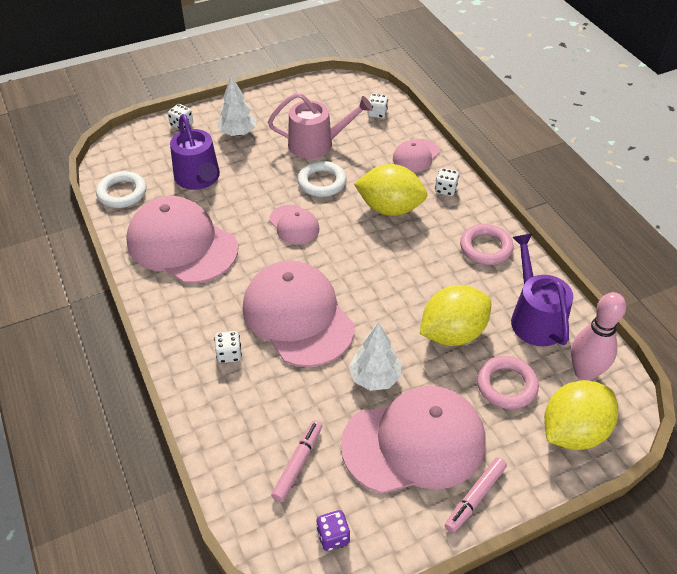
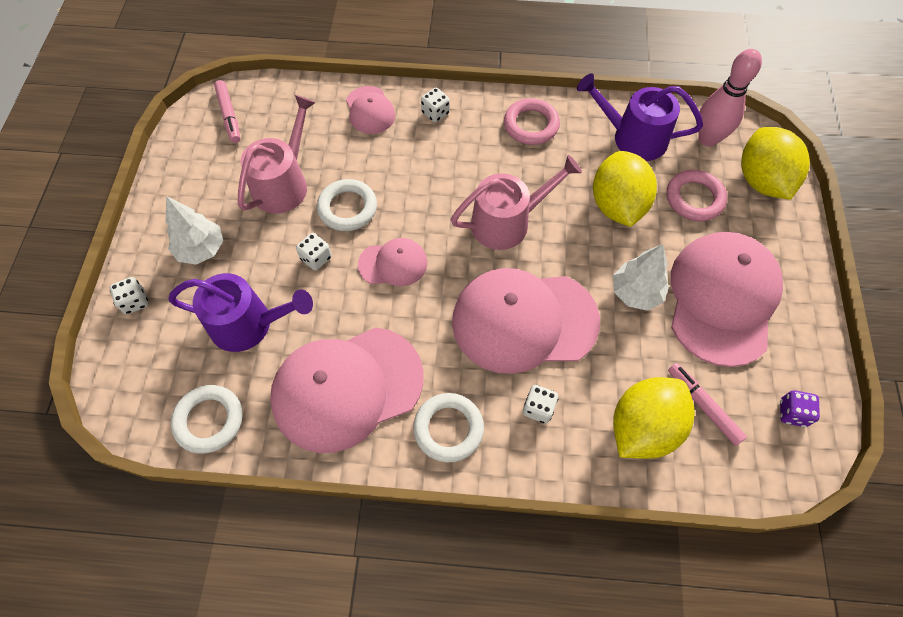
camera: 60 degrees left, 15 degrees up
yellow lemon [354,164,427,216] -> yellow lemon moved to [613,377,695,459]
white dice [368,93,388,118] -> white dice moved to [296,233,332,270]
pink marker [445,457,507,533] -> pink marker moved to [214,80,241,143]
none -> white ring [413,393,484,463]
none -> pink watering can [451,155,582,250]

